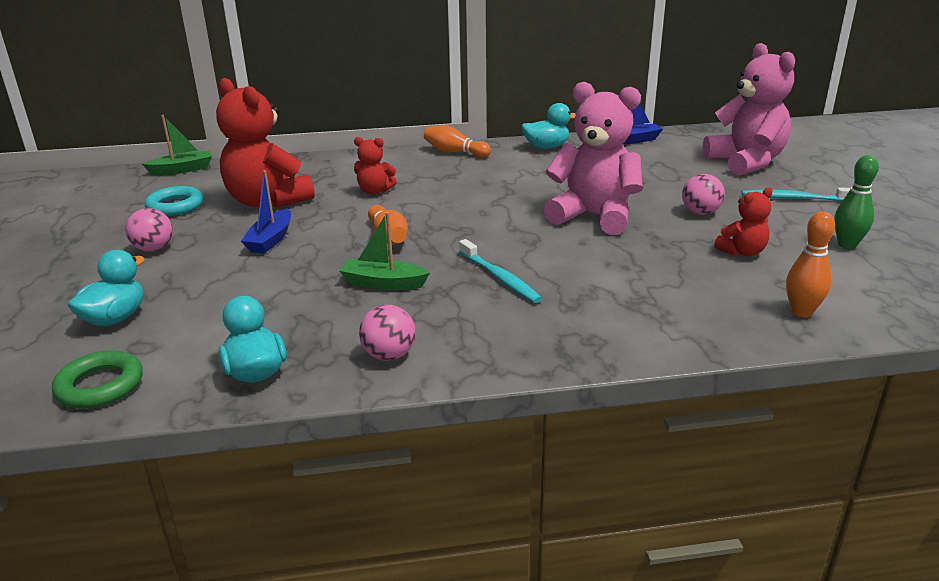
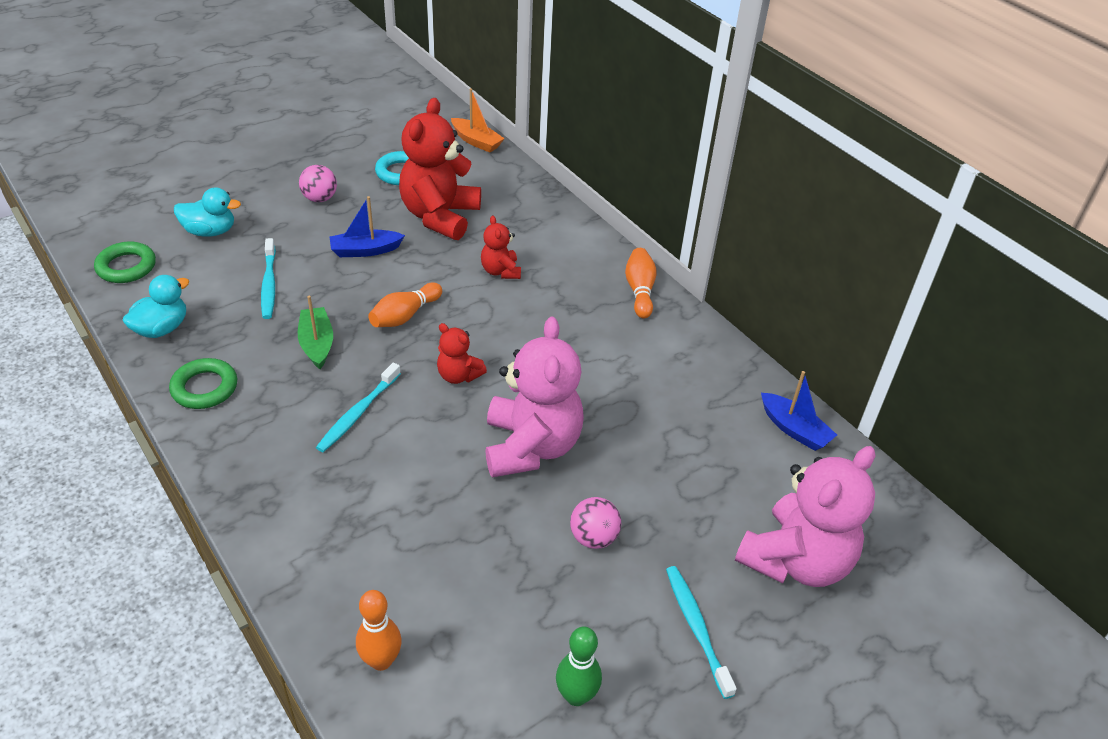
camera: 60 degrees right, 15 degrees up
green boat [142,115,212,175] -> orange boat [451,88,505,152]
pink ball [359,305,415,361] -> green ring [169,358,237,409]
turquoise duck [521,103,576,149] -> none
red teddy bear [714,187,773,256] -> red teddy bear moved to [437,323,487,384]
none -> turquoise toothbrush [261,238,276,319]

